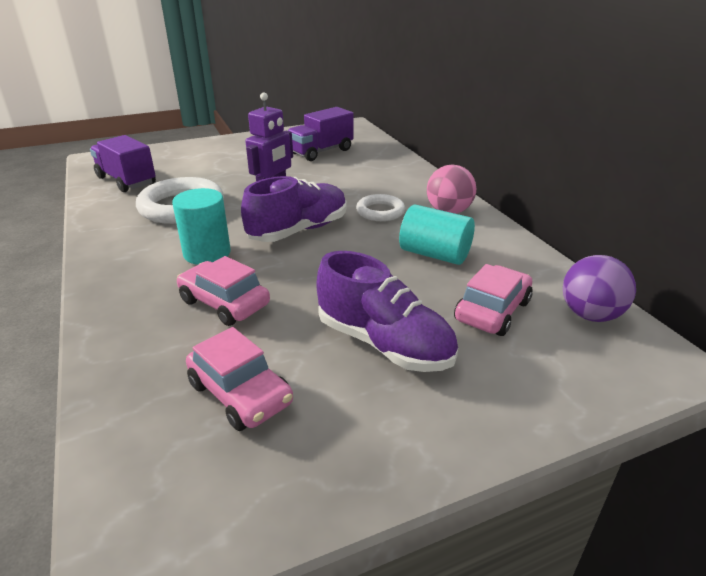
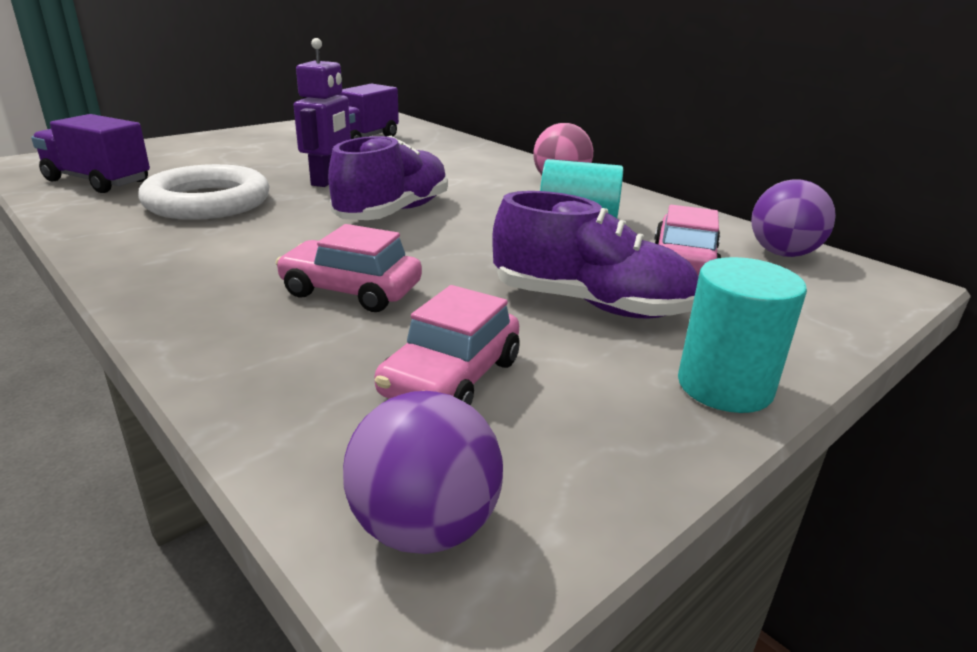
camera: 20 degrees left, 5 degrees down
turquoise cylinder [172,188,231,265] -> turquoise cylinder moved to [678,257,807,413]
pink car [186,327,293,431] -> pink car turned 90 degrees clockwise [374,285,520,406]
white ring [356,194,405,221] -> none
none -> purple ball [343,391,503,554]

